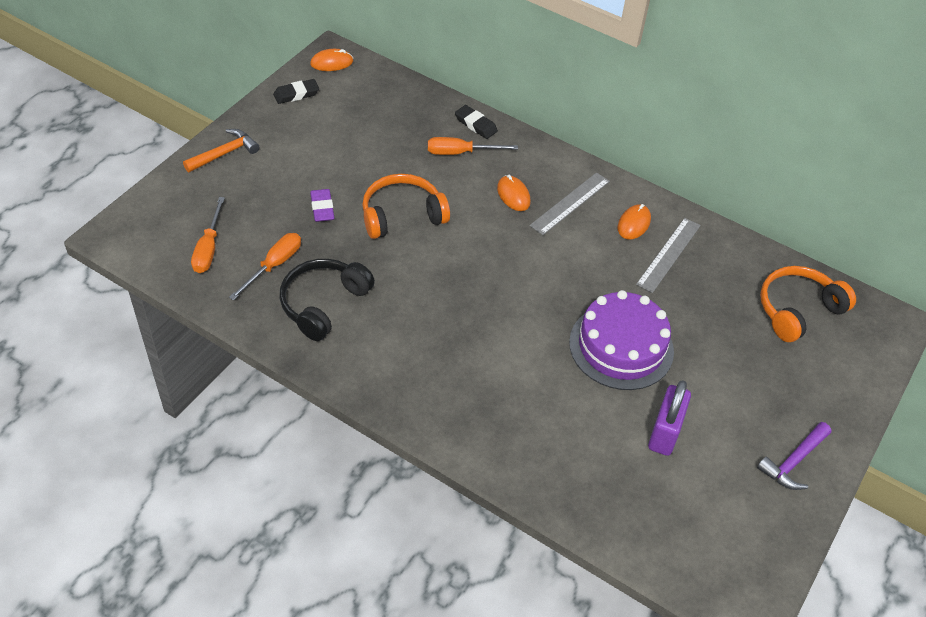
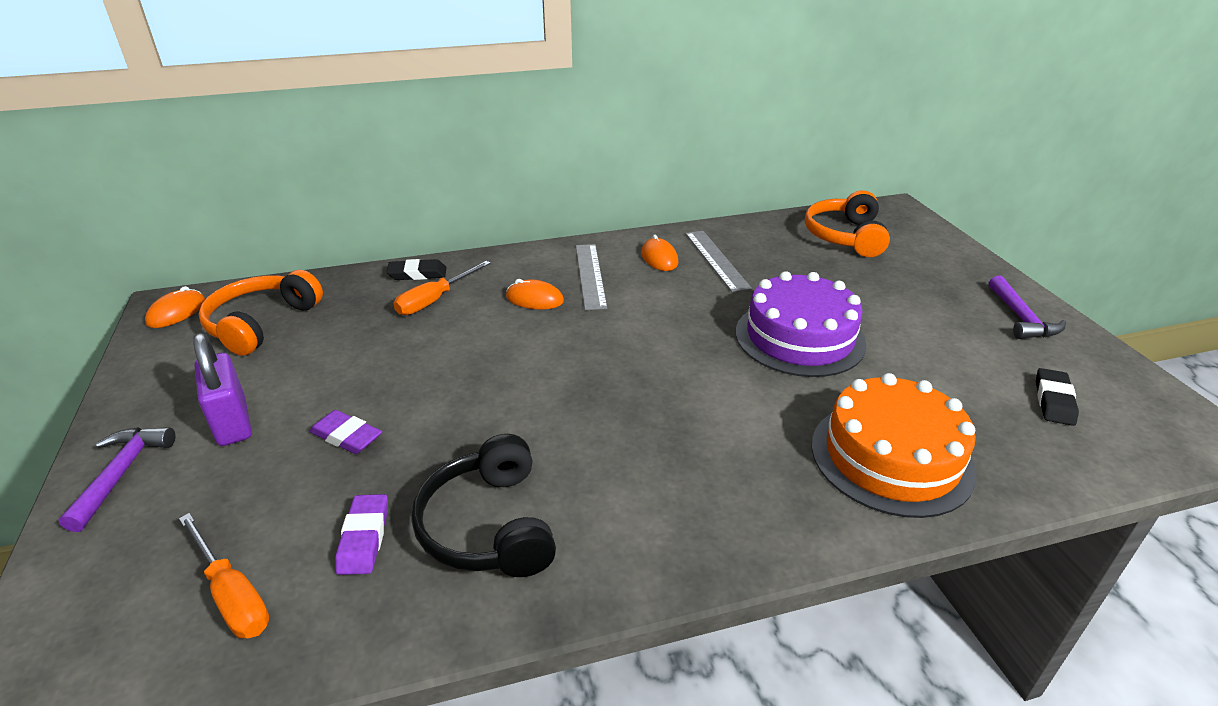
camera: 45 degrees left, 15 degrees down
orange hammer [183,129,259,172] -> purple hammer [58,427,176,532]
orange screwdriver [229,233,301,300] -> purple eraser [335,494,388,575]
black eraser [273,79,319,104] -> black eraser moved to [1036,368,1079,426]
orange headphones [362,174,450,239] -> orange headphones moved to [199,270,323,356]
purple padlock [648,380,691,456] -> purple padlock moved to [193,333,251,446]
none -> orange cake [811,373,977,518]

